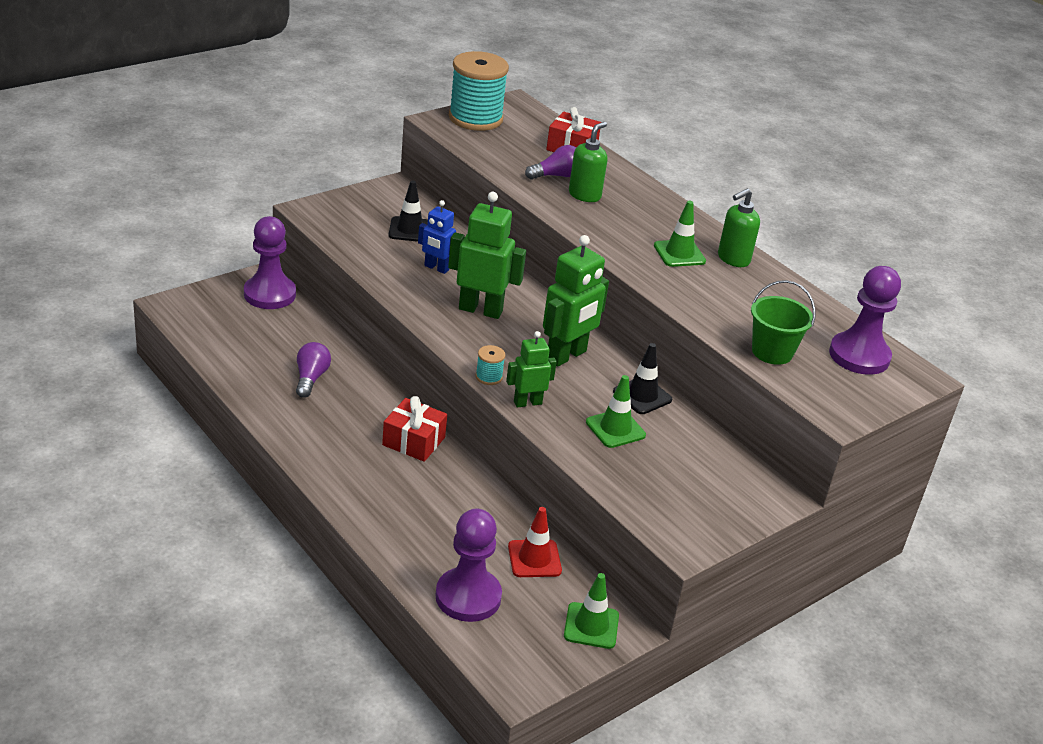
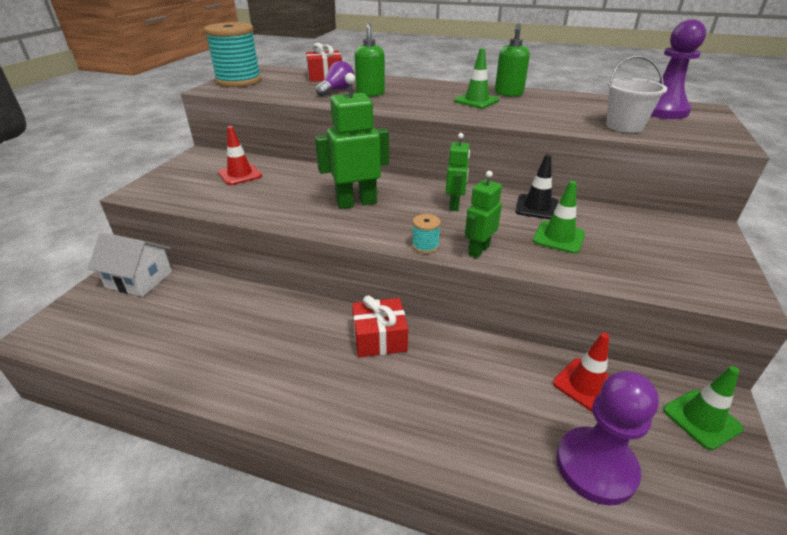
camera: 30 degrees left, 0 degrees up
purple pawn [244,216,296,309] -> white house [88,232,172,297]
purple light bulb [296,342,331,398] -> none
black traffic cone [388,180,428,242] -> red traffic cone [218,126,262,185]
blue robot [418,200,456,274] -> none
green robot [543,235,609,367] -> green robot [446,133,470,211], size x0.60
green bucket [751,280,815,365] -> white bucket [606,55,667,133]

